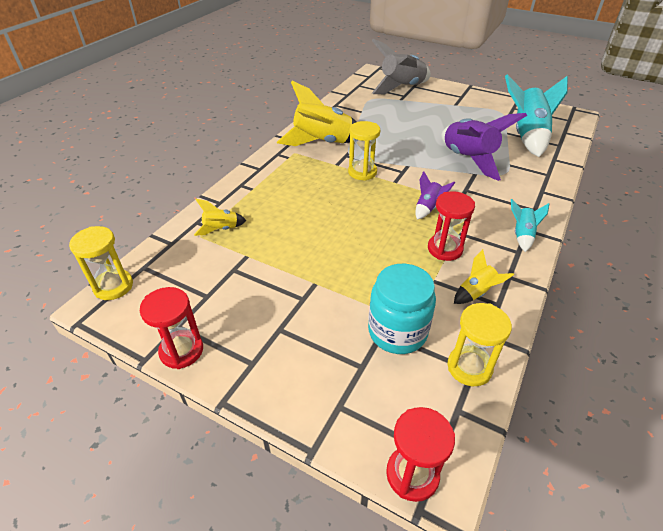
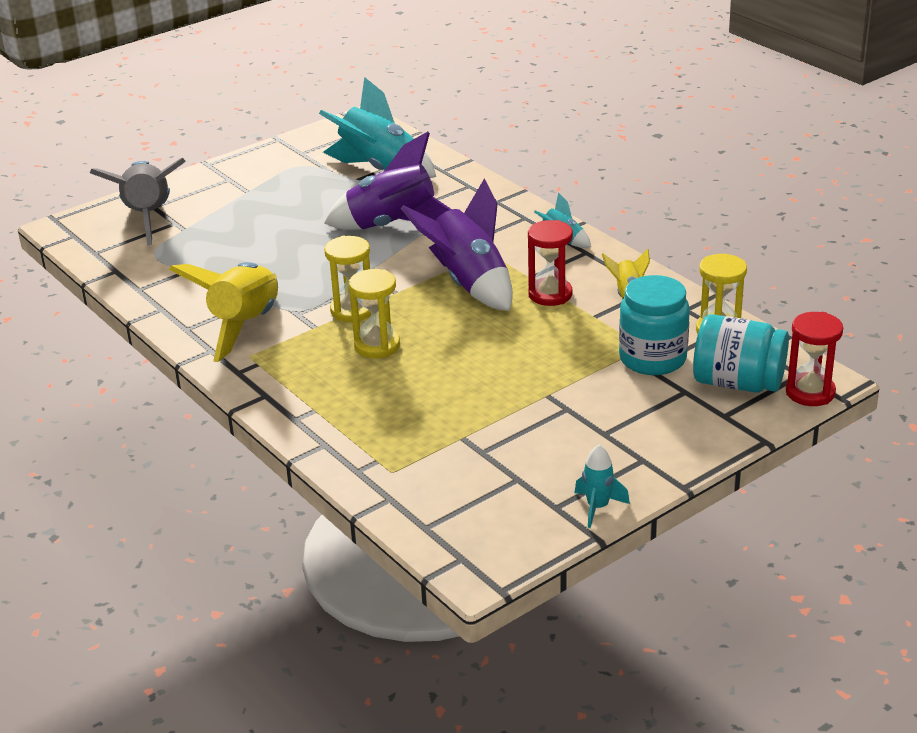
camera: 65 degrees left, 10 degrees down
yellow hourglass [69,226,133,300] -> yellow hourglass moved to [349,269,400,358]
red hourglass [140,287,203,369] -> turquoise rocket [575,445,630,528]
yellow rocket [194,199,247,236] -> none
purple rocket [415,171,455,219] -> purple rocket [401,179,513,311], size x2.11
none -> turquoise jar [693,314,789,393]

